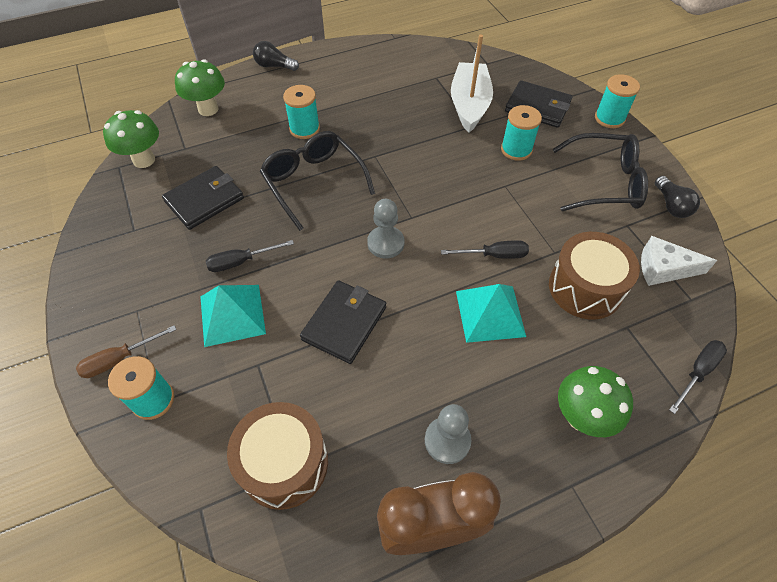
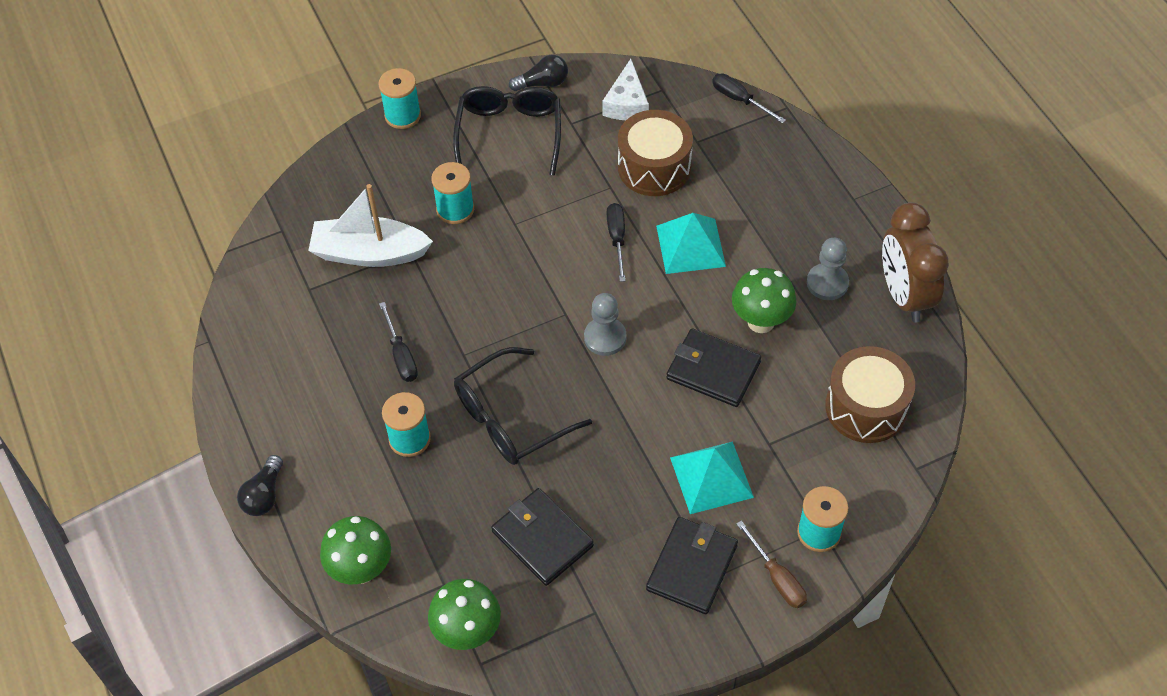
camera: 90 degrees left, 0 degrees up
black screwdriver [206,240,294,272] -> black screwdriver moved to [379,302,418,382]
black wallet [505,80,573,128] -> black wallet moved to [646,517,738,614]
green mushroom [558,366,633,437] -> green mushroom moved to [732,268,797,333]

